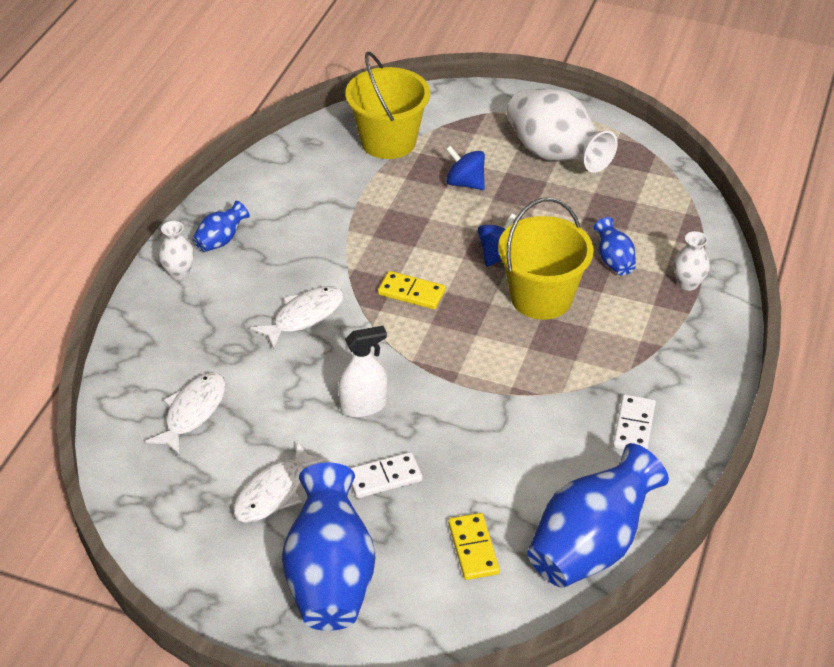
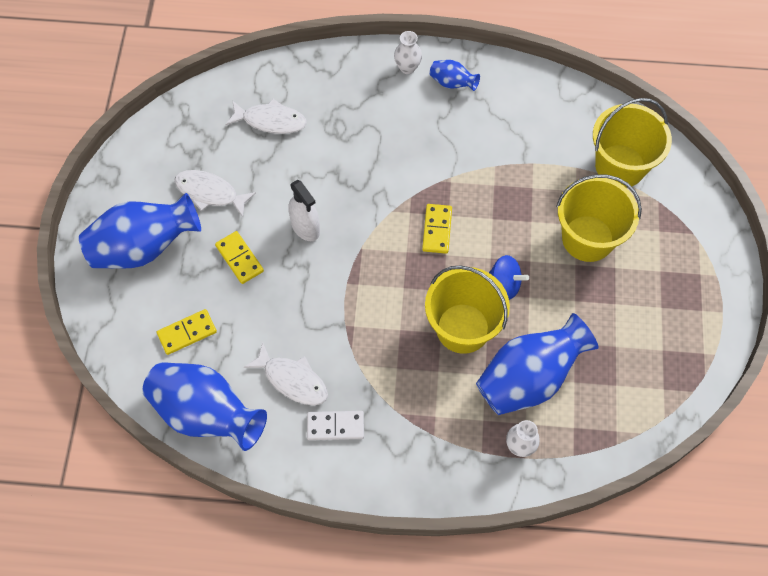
camera: 75 degrees right, 20 degrees up
white fish [250,286,344,350] -> white fish moved to [244,342,328,405]
white domino [351,452,423,498] -> yellow domino [215,231,264,284]
blue spinning top [446,146,485,190] -> yellow bucket [556,174,642,262]
white vase [507,89,618,173] -> none
blue vase [593,217,636,276] -> blue vase [476,313,599,415], size x2.15

